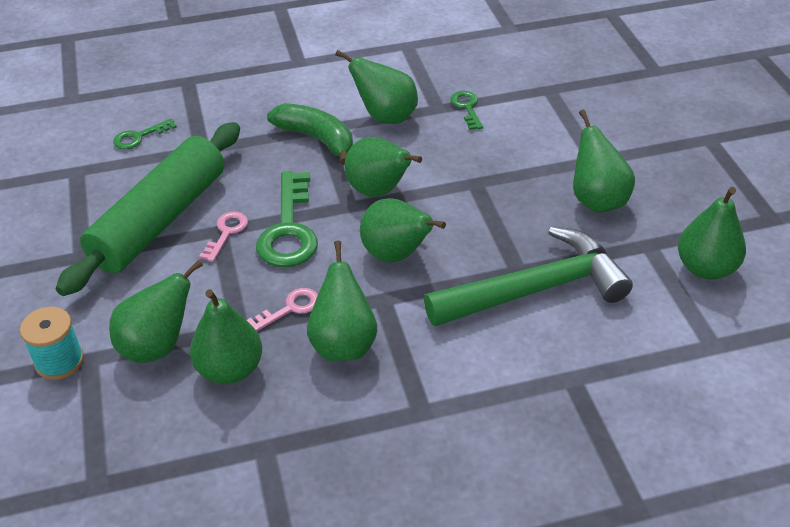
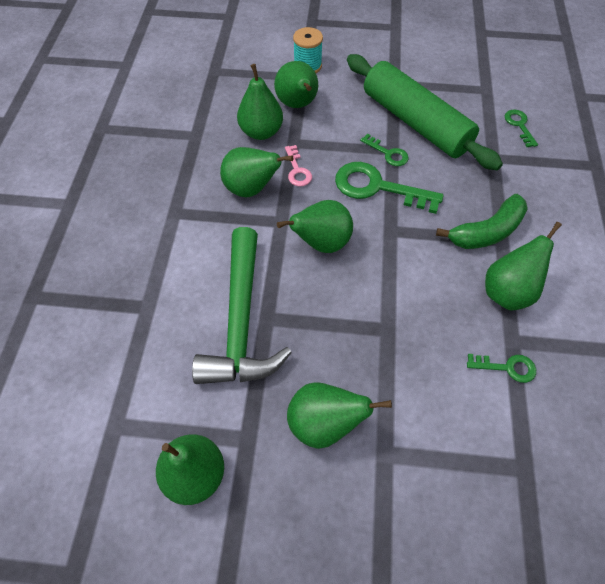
camera: 110 degrees right, 15 degrees up
pink key [199,212,248,262] -> green key [360,134,409,166]
green pear [345,137,422,197] -> none

